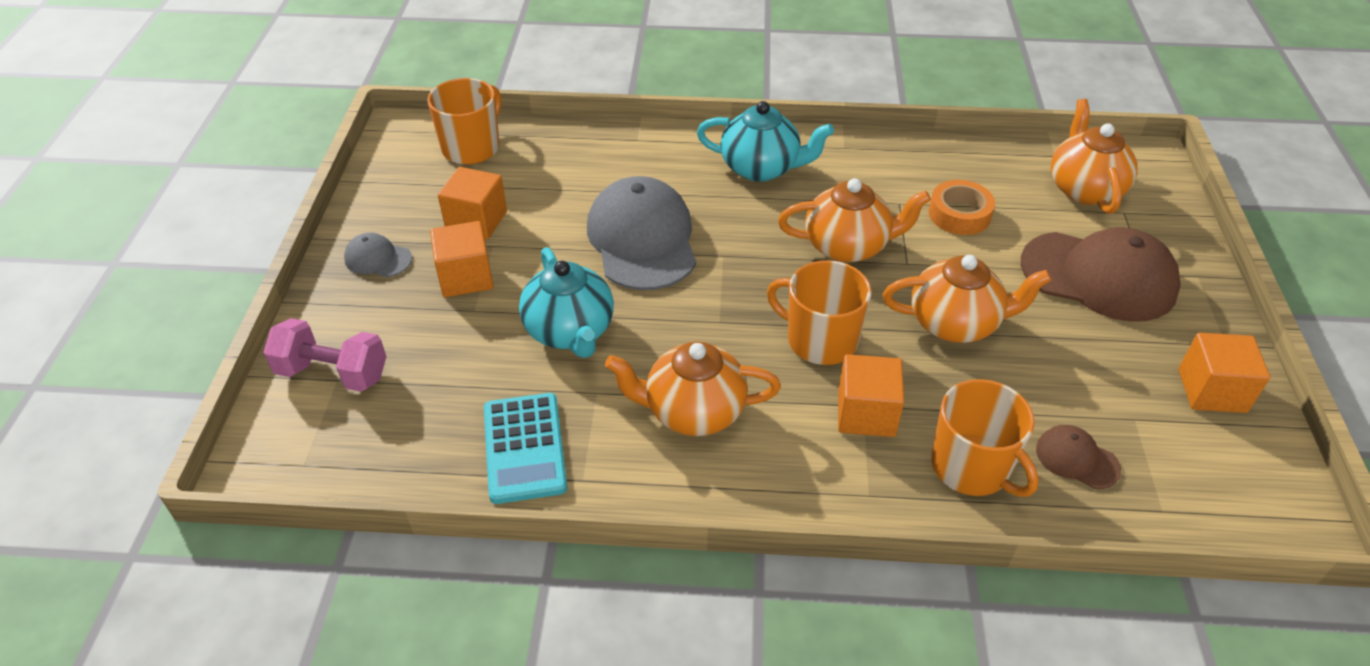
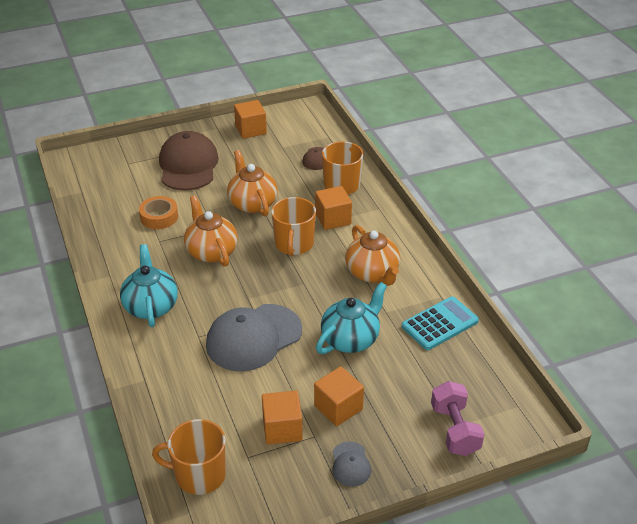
camera: 115 degrees left, 5 degrees down
orange teapot [1051,99,1138,214] -> none

